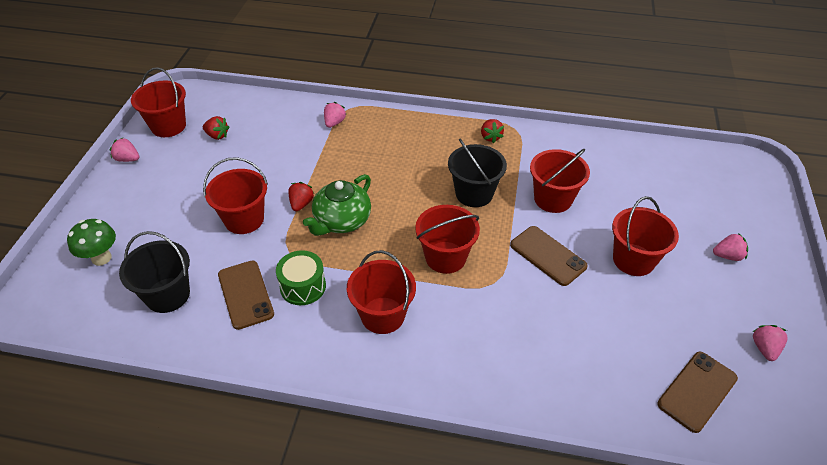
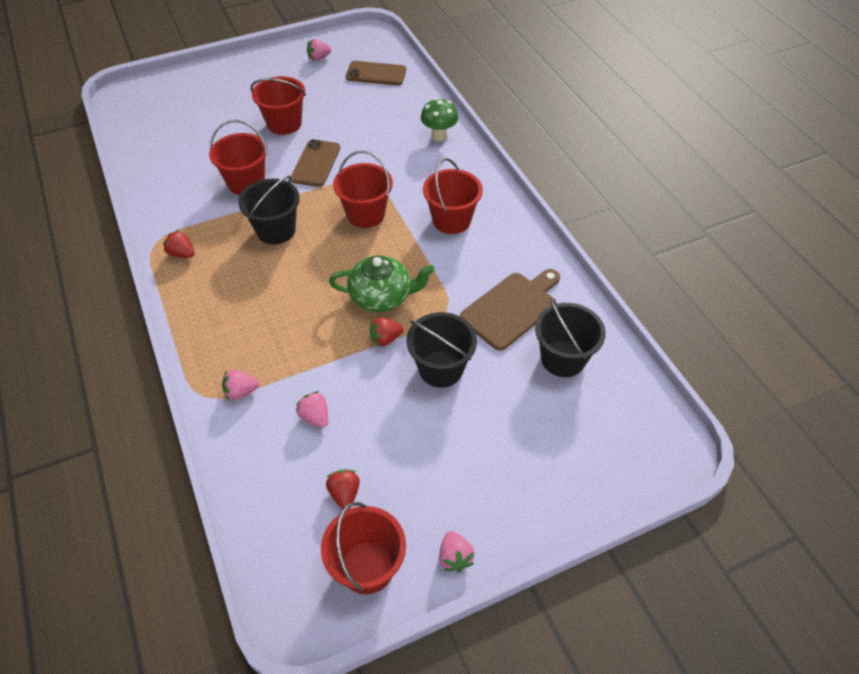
camera: 125 degrees left, 5 degrees up
green mushroom [67,219,116,266] -> green mushroom moved to [421,98,458,142]
red bucket [203,157,268,234] -> black bucket [407,312,477,388]
brown phone [218,260,274,330] -> brown cutting board [460,269,560,351]
green drum [276,250,326,305] -> none
red strawberry [481,119,504,143] -> red strawberry turned 105 degrees counterclockwise [163,230,195,258]
pink strawberry [713,233,748,261] -> pink strawberry moved to [296,391,328,428]

